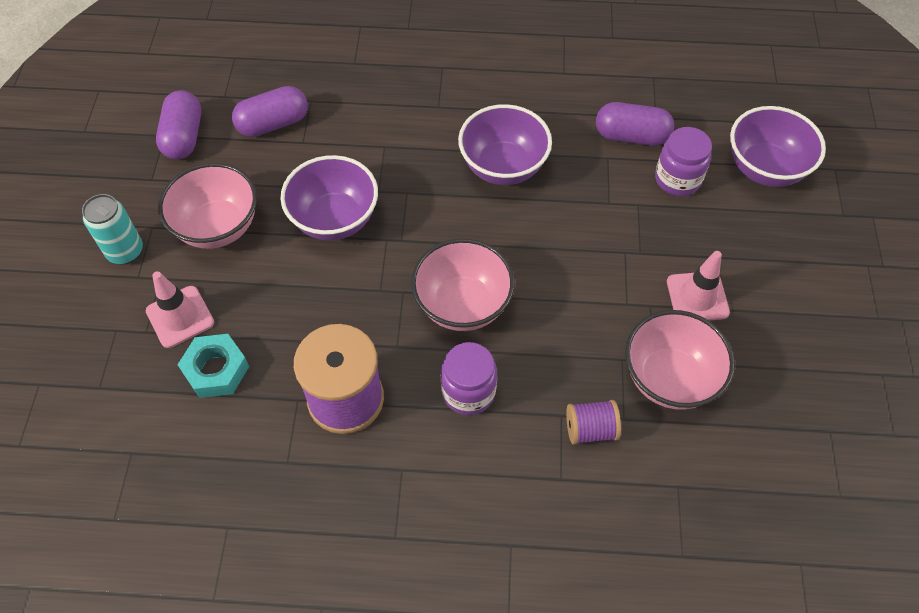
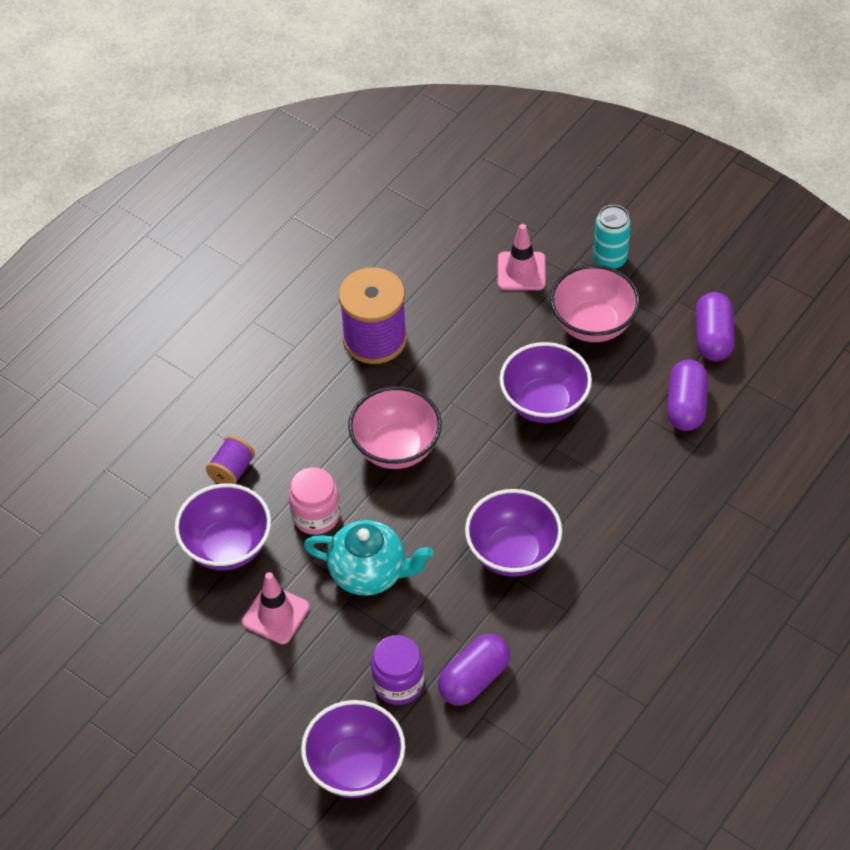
camera: 125 degrees right, 5 degrees down
purple capsule [156,90,201,160] -> purple capsule turned 60 degrees clockwise [695,292,735,361]
turquoise nut [178,334,249,398] -> none
purple jar [441,342,497,415] -> none
pink bowl [625,310,735,410] -> purple bowl [175,483,271,570]
none -> pink jar [289,467,340,535]
none -> turquoise teapot [304,520,434,596]

